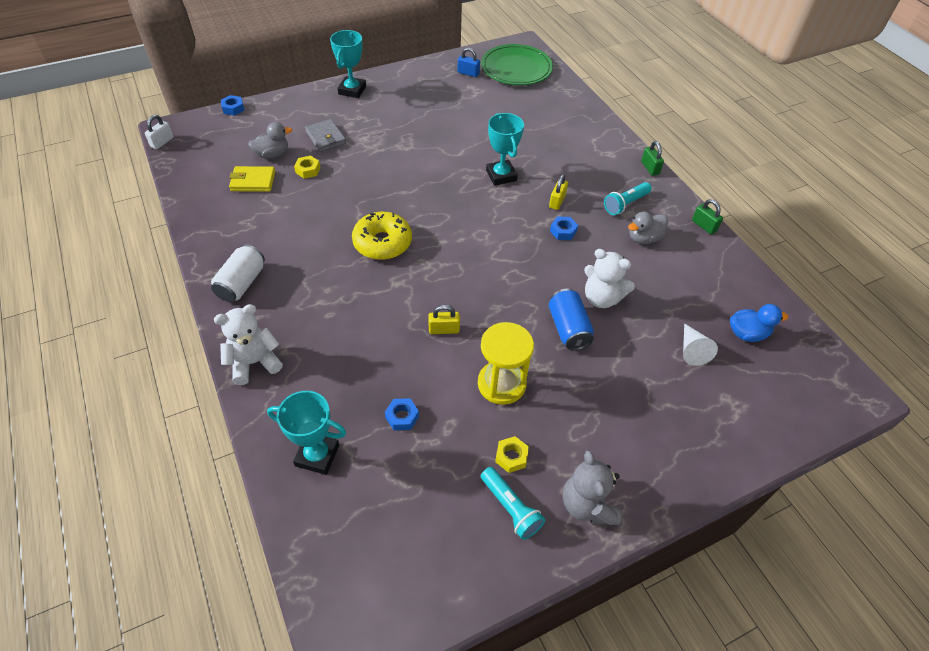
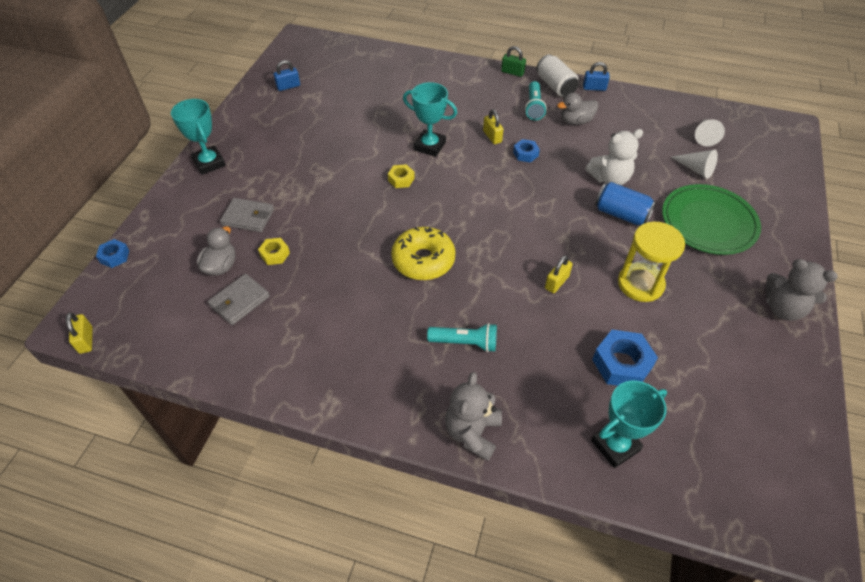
camera: 45 degrees left, 0 degrees up
white padlock [145,115,174,149] -> yellow padlock [66,312,92,354]
white can [211,244,265,302] -> white can moved to [537,55,579,97]
white teddy bear [214,304,283,385] -> grey teddy bear [445,372,502,461]
yellow wallet [229,166,275,192] -> grey wallet [208,274,270,325]
blue nut [385,398,419,430] -> blue nut [592,330,658,386], size x1.77
green plate [481,44,553,85] -> green plate moved to [662,184,761,255]
turquoise flashlight [481,467,545,540] -> turquoise flashlight moved to [427,323,497,352]
yellow nut [495,436,529,473] -> yellow nut moved to [388,164,415,188]
grey duck [628,212,668,244] -> grey duck turned 60 degrees clockwise [557,93,598,125]
green padlock [692,199,723,234] -> blue padlock [583,62,610,91]
blue duck [730,304,788,342] -> white cone [695,119,725,146]

